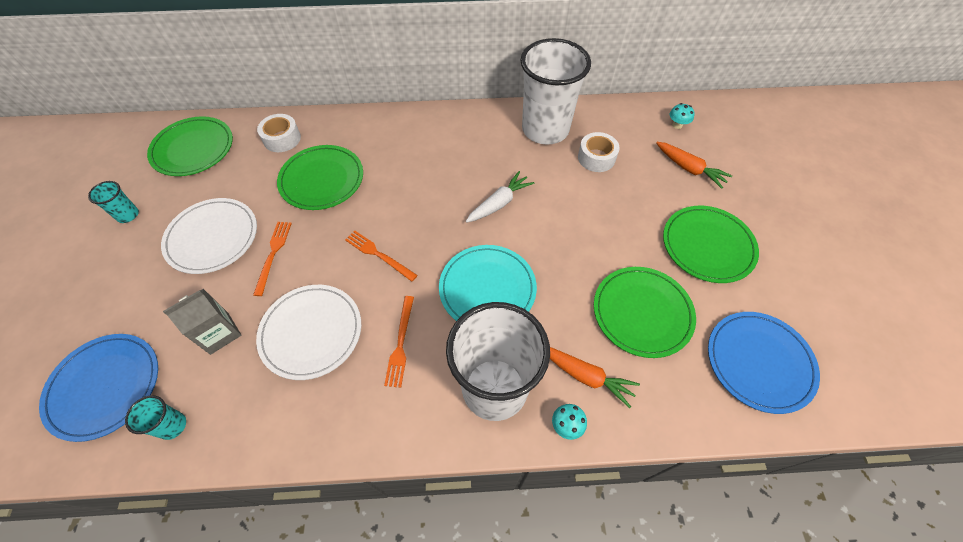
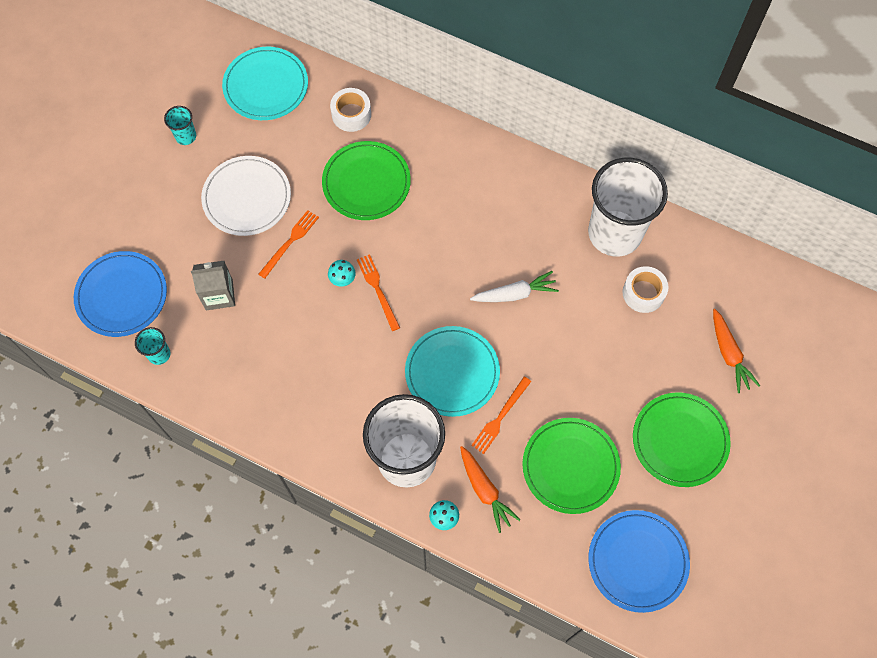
camera: 30 degrees right, 10 degrees up
green plate [147,116,233,176] -> turquoise plate [222,47,308,120]
white plate [256,285,361,380] -> none
orange fork [384,296,414,388] -> orange fork moved to [471,377,531,454]
turquoise mushroom [670,103,695,129] -> turquoise mushroom moved to [328,260,355,286]

